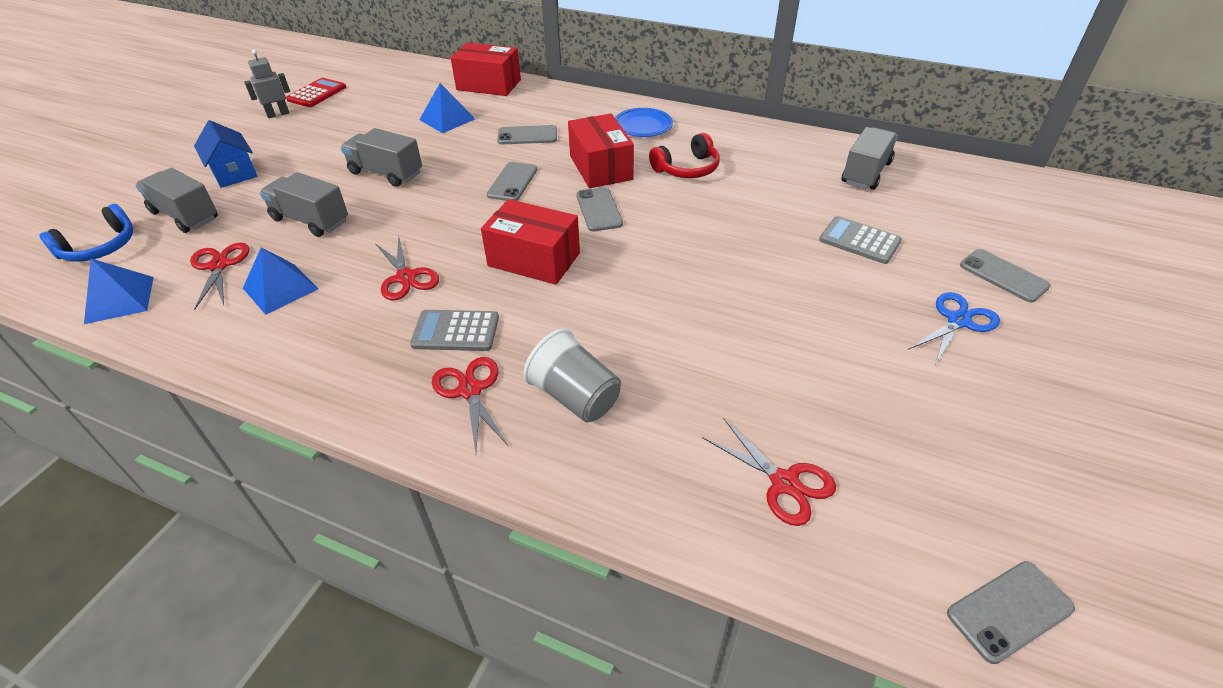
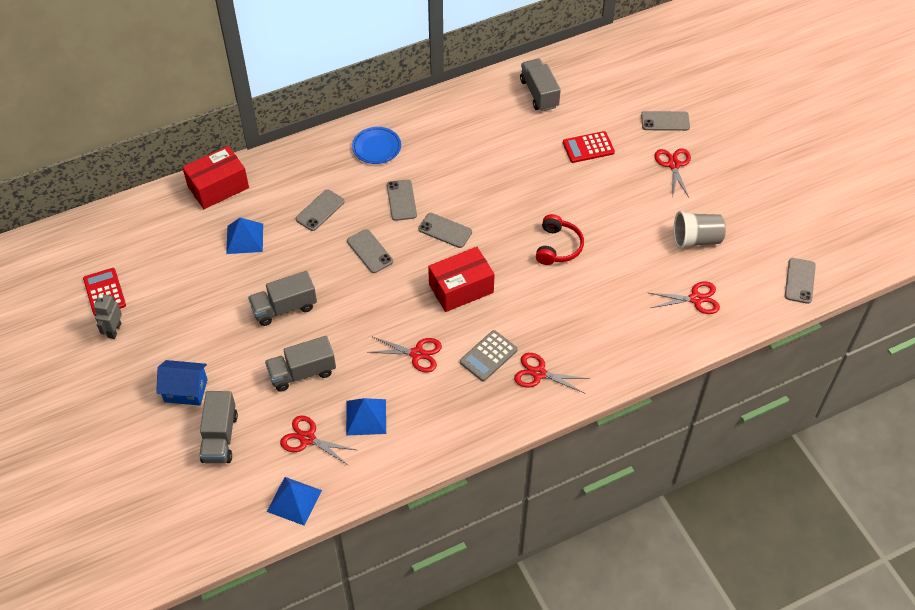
camera: 50 degrees left, 10 degrees up
blue headphones [39,204,133,262] -> none
grey truck [135,168,218,233] -> grey truck turned 75 degrees counterclockwise [199,391,238,464]
grey cup [524,329,621,423] -> grey cup moved to [674,211,726,249]
red box [568,114,634,188] -> grey phone [387,179,417,221]
red headphones [649,133,720,178] -> red headphones moved to [536,214,584,265]
grey calculator [819,216,902,264] -> red calculator [563,131,615,163]
blue scissors [908,292,1000,365] -> red scissors [655,148,691,197]

